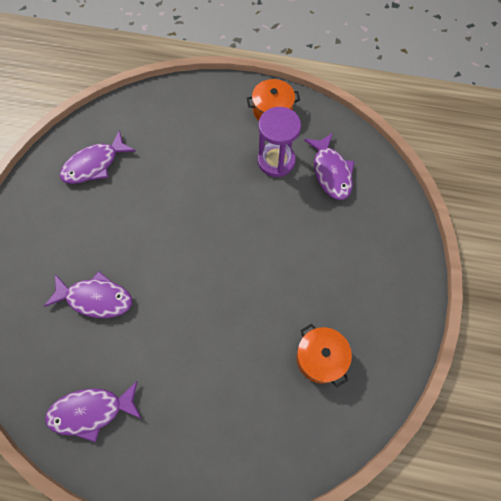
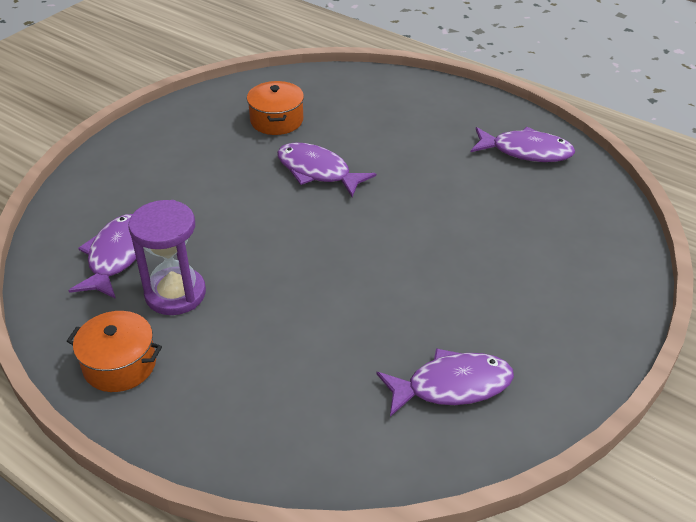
camera: 155 degrees left, 25 degrees down
purple fish [44,271,132,318] -> purple fish moved to [277,142,376,197]

